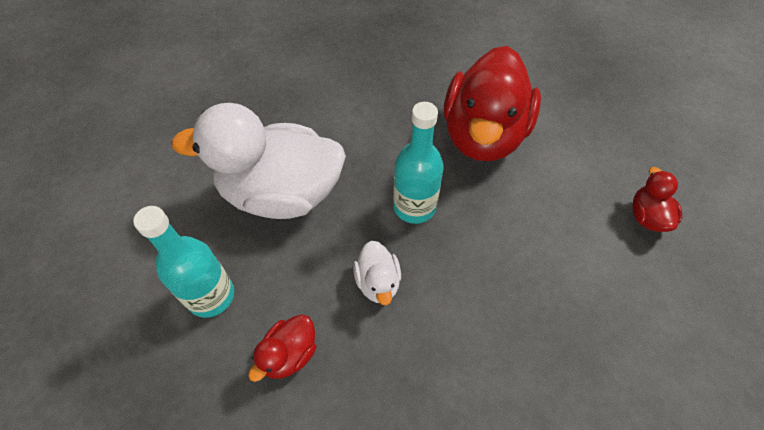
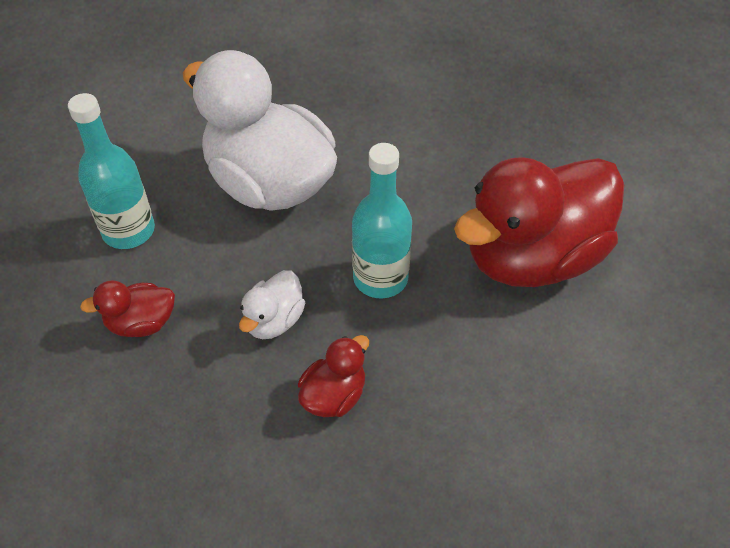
camera: 40 degrees right, 5 degrees down
red duck [632,167,682,232] -> red duck moved to [298,335,369,417]

